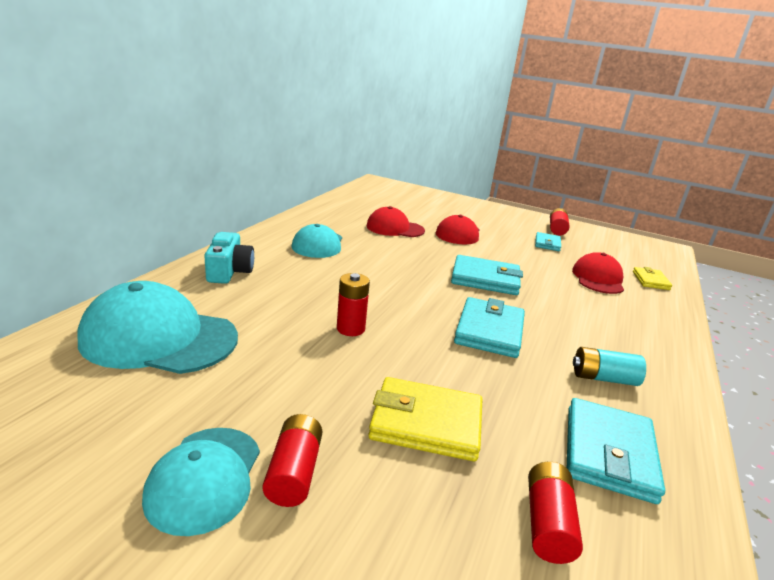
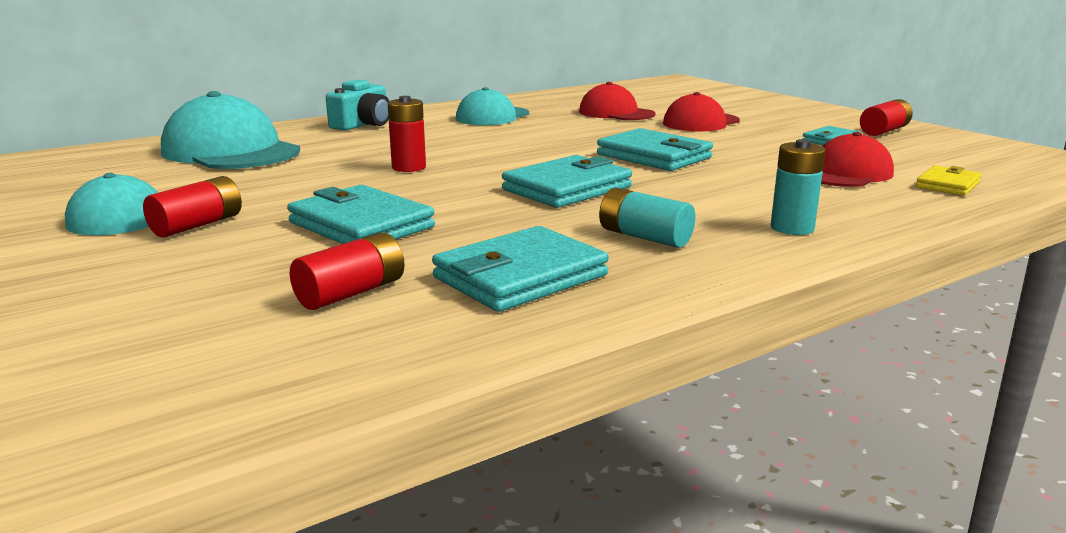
camera: 35 degrees right, 5 degrees down
yellow wallet [368,377,482,461] -> turquoise wallet [287,185,435,244]
none -> turquoise battery [771,139,826,235]

